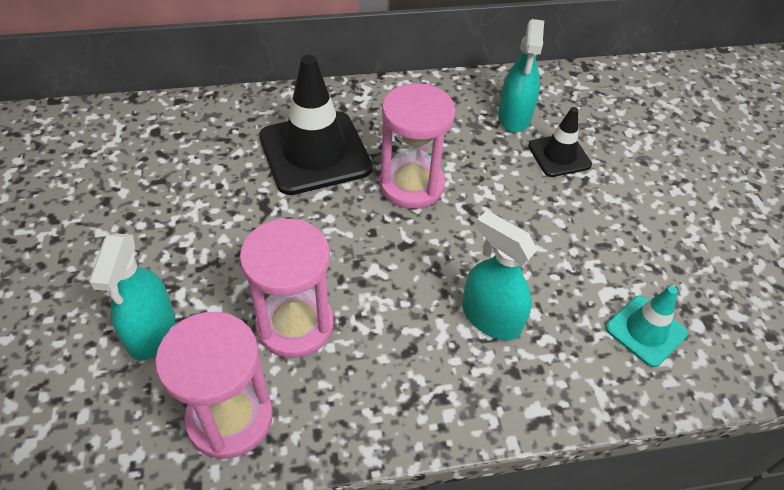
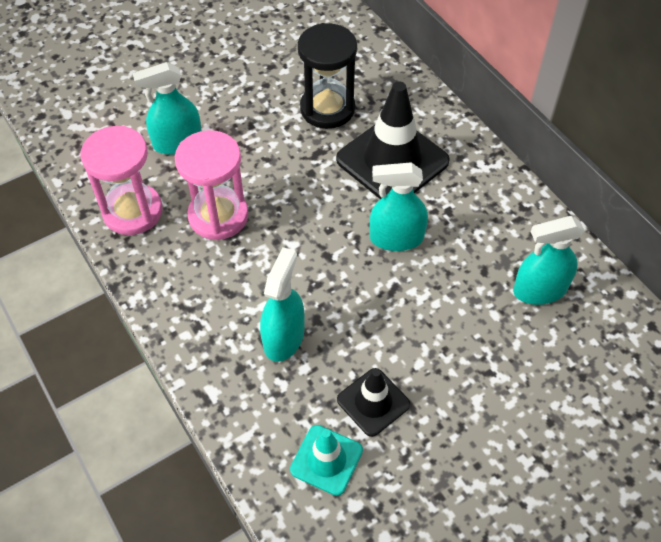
camera: 70 degrees right, 5 degrees up
pink hourglass [379,83,455,209] -> turquoise spray bottle [369,163,428,251]
black traffic cone [528,107,592,177] -> black traffic cone moved to [337,368,410,437]
none -> black hourglass [298,23,357,129]

